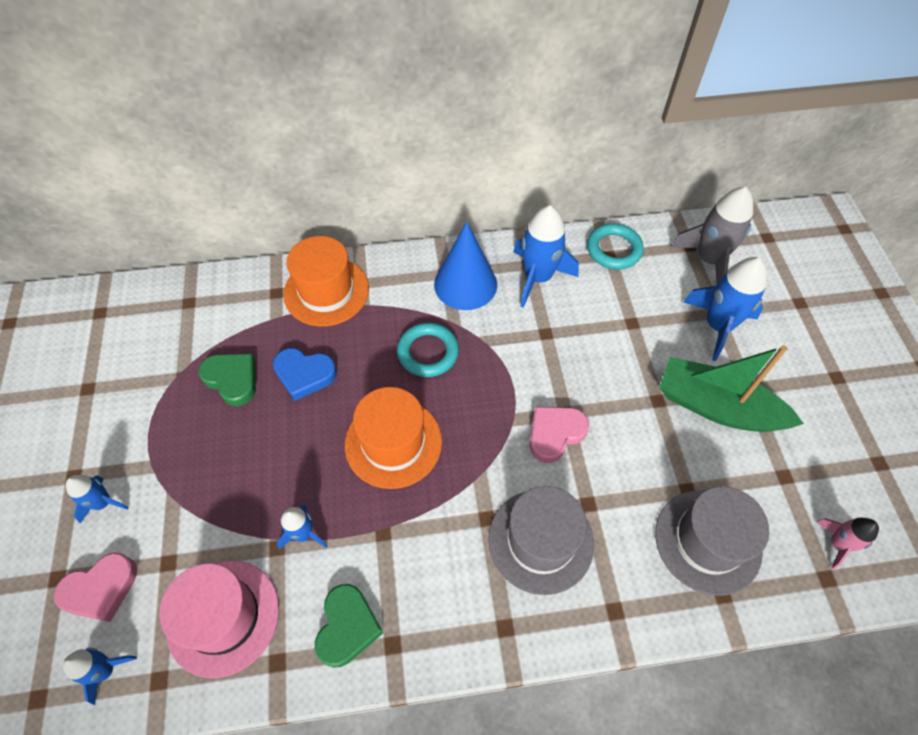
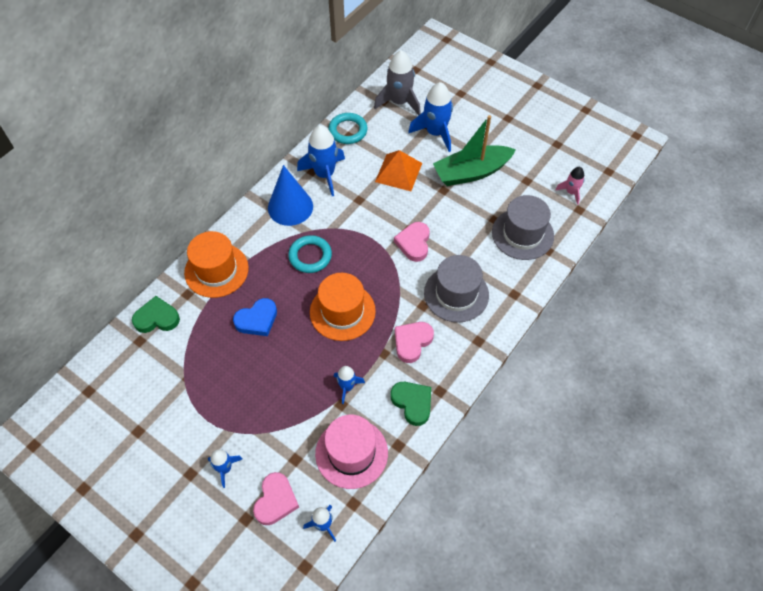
camera: 45 degrees left, 0 degrees up
green heart [198,354,256,406] -> green heart moved to [132,296,180,333]
none -> orange pyramid [375,150,422,191]
none -> pink heart [395,322,434,363]

